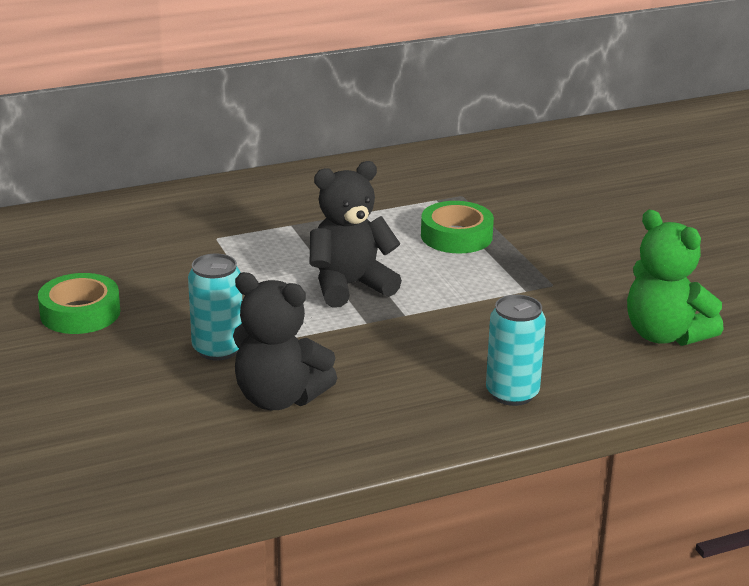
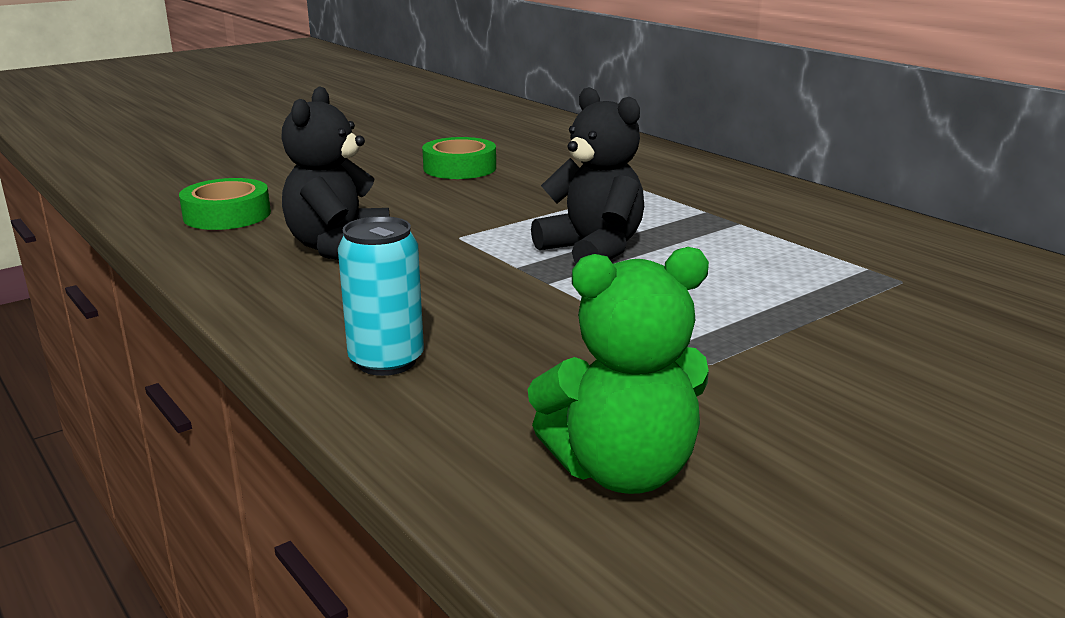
camera: 75 degrees right, 5 degrees down
turquoise can [188,254,242,361] -> none
green tape [421,201,494,253] -> green tape moved to [179,178,271,230]
green teddy bear [627,210,723,346] -> green teddy bear turned 135 degrees counterclockwise [528,247,709,494]

